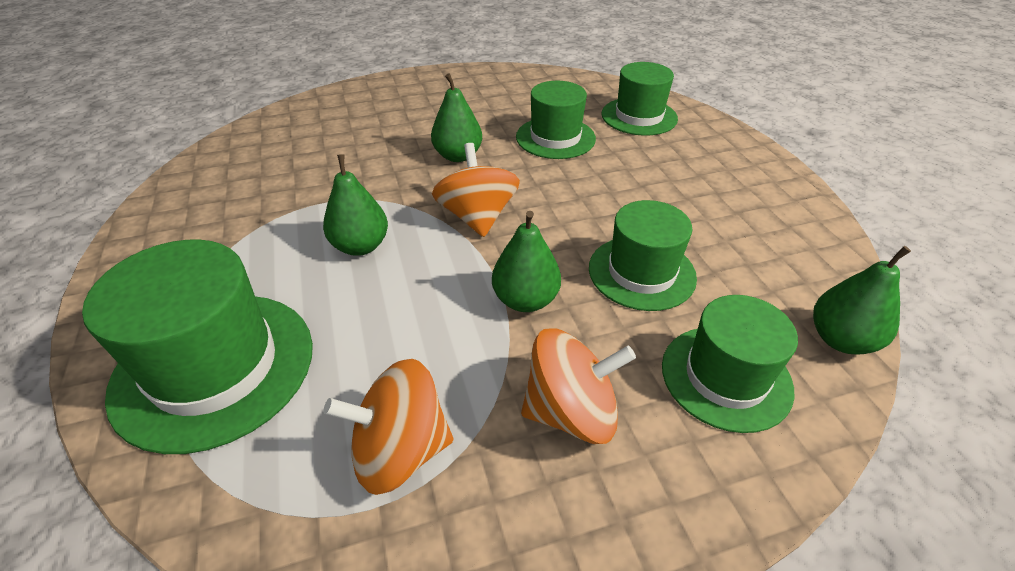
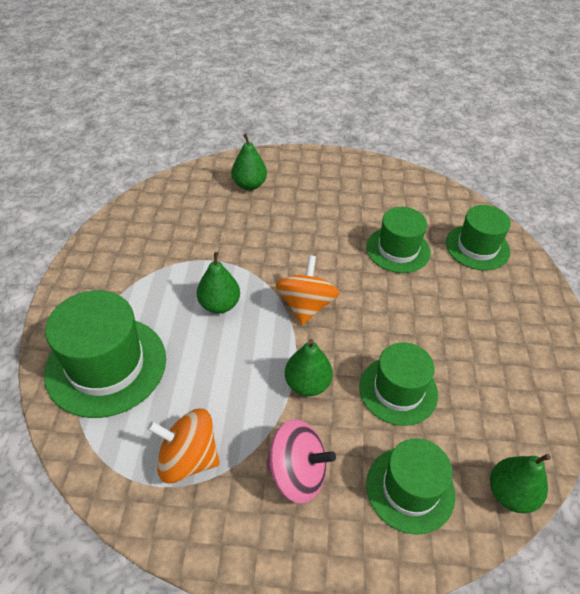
camera: 20 degrees right, 5 degrees up
green pear [431,74,482,162] -> green pear moved to [231,134,267,190]
orange spinning top [521,328,636,444] -> pink spinning top [265,419,336,504]

